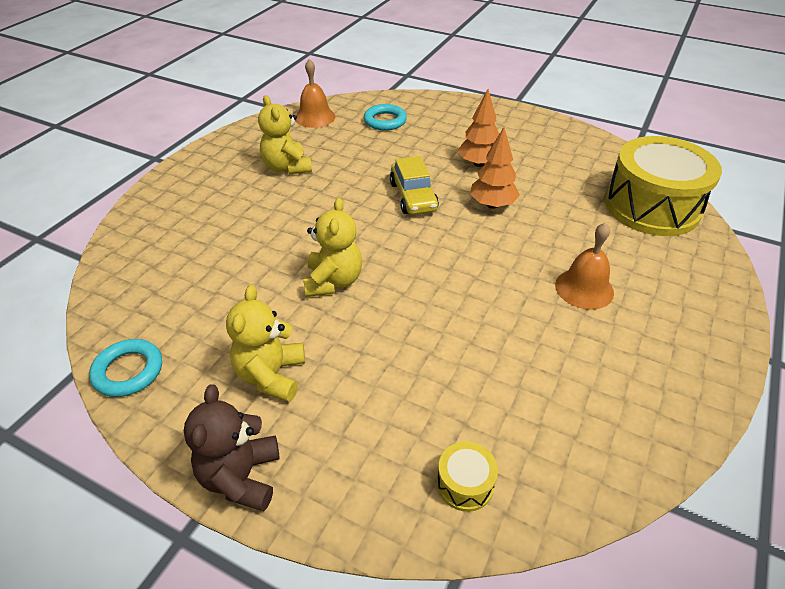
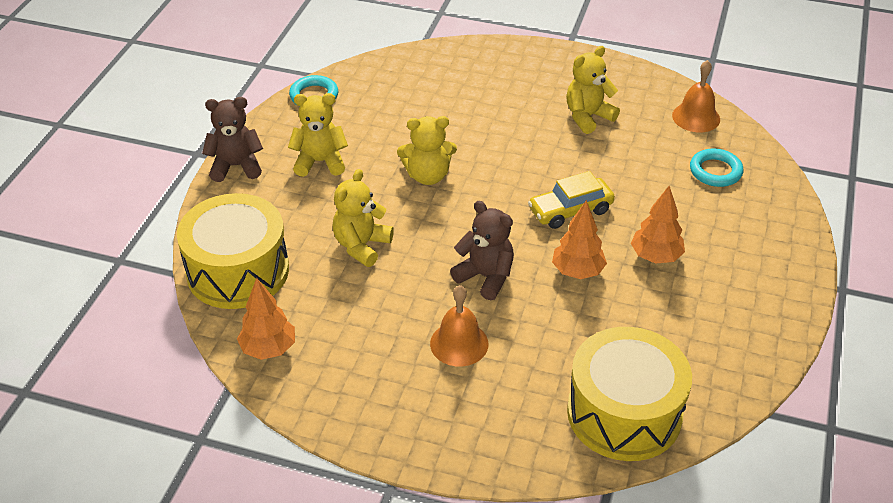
camera: 80 degrees right, 0 degrees up
yellow drum [437,441,498,512] -> yellow drum [177,193,289,309], size x2.48
none -> orange tree [237,278,295,360]
none -> yellow teddy bear [332,169,394,267]
none -> brown teddy bear [450,201,514,300]

